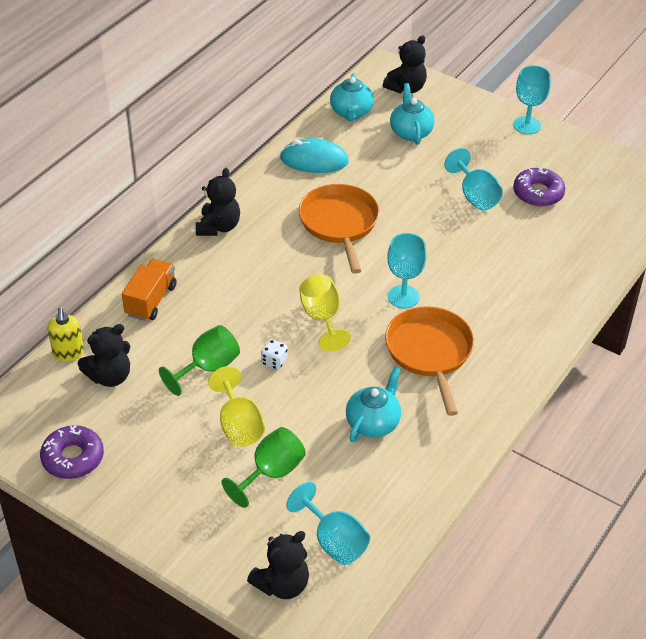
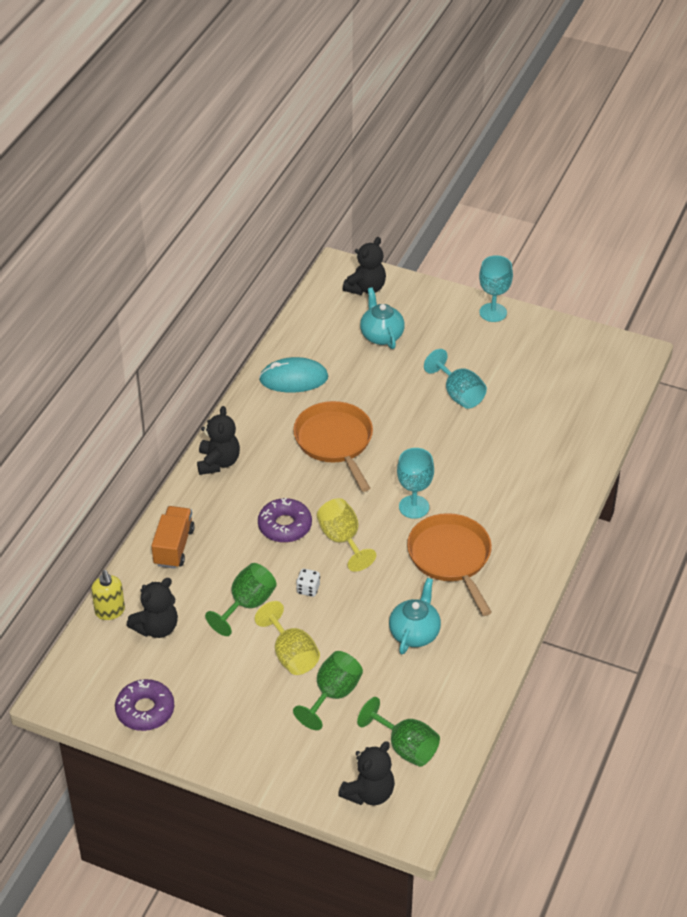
camera: 10 degrees left, 0 degrees up
turquoise goblet [286,482,370,565] -> green goblet [357,697,440,767]
turquoise teapot [330,73,374,121] -> none
purple donut [513,167,565,207] -> purple donut moved to [258,498,312,543]

